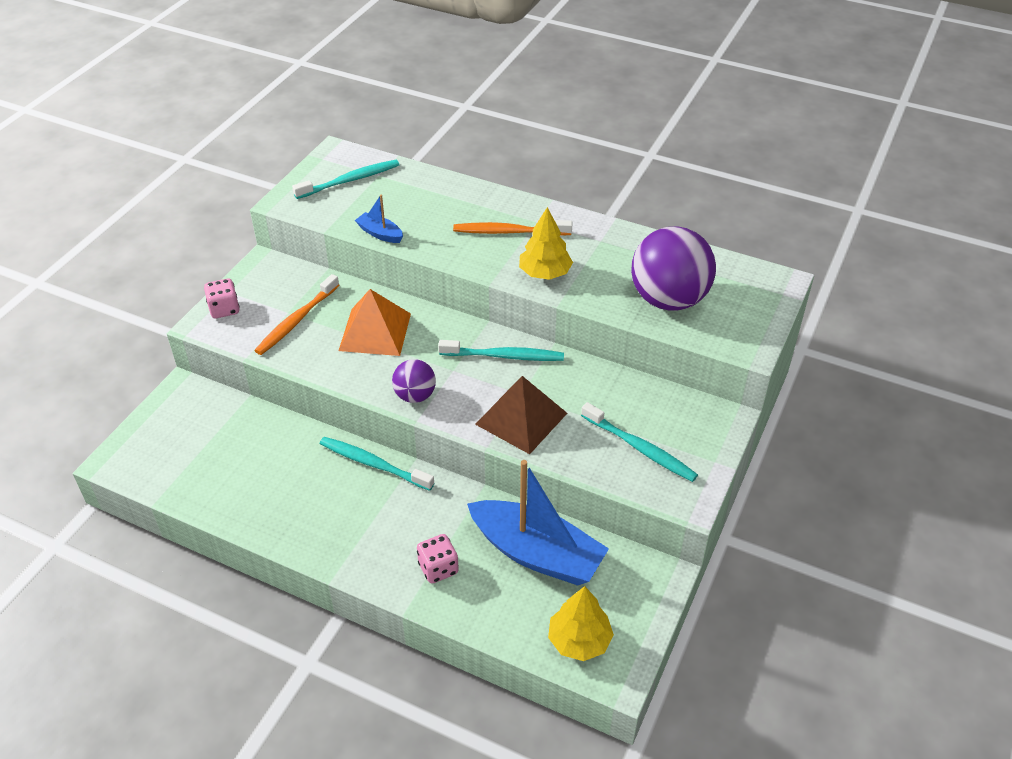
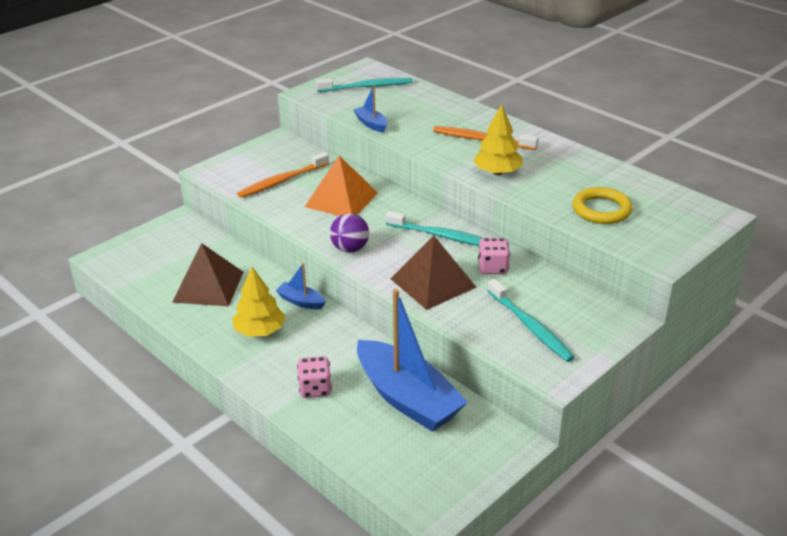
camera: 20 degrees right, 10 degrees down
pink dice [204,279,240,318] -> pink dice moved to [478,238,510,274]
turquoise toothbrush [320,437,434,491] -> blue boat [276,263,326,310]
yellow tree [548,586,614,661] -> yellow tree moved to [232,267,285,337]
purple ball [631,226,716,311] -> yellow ring [573,187,633,224]
none -> brown pyramid [172,243,243,307]

